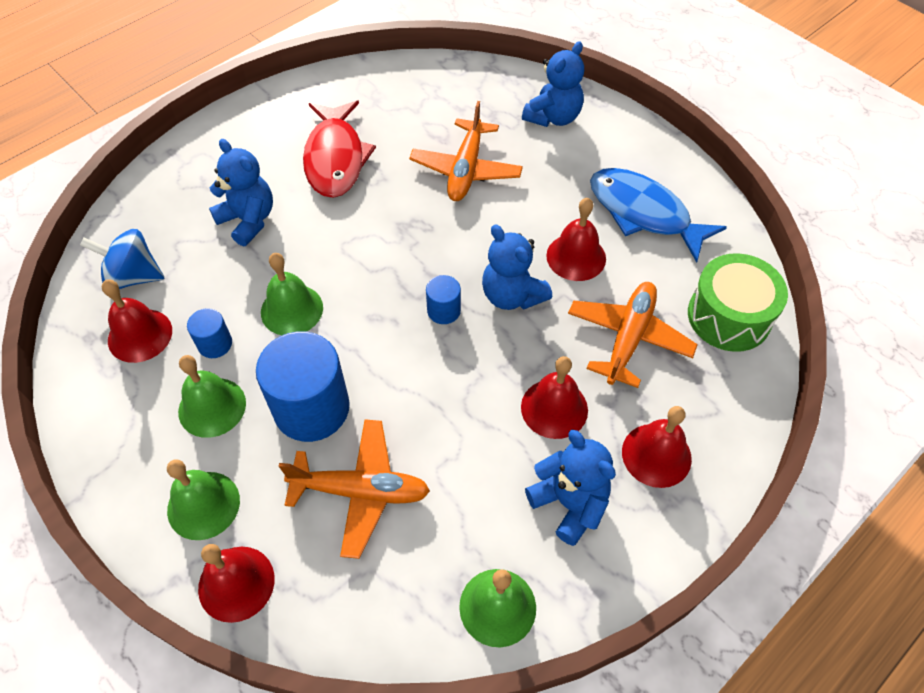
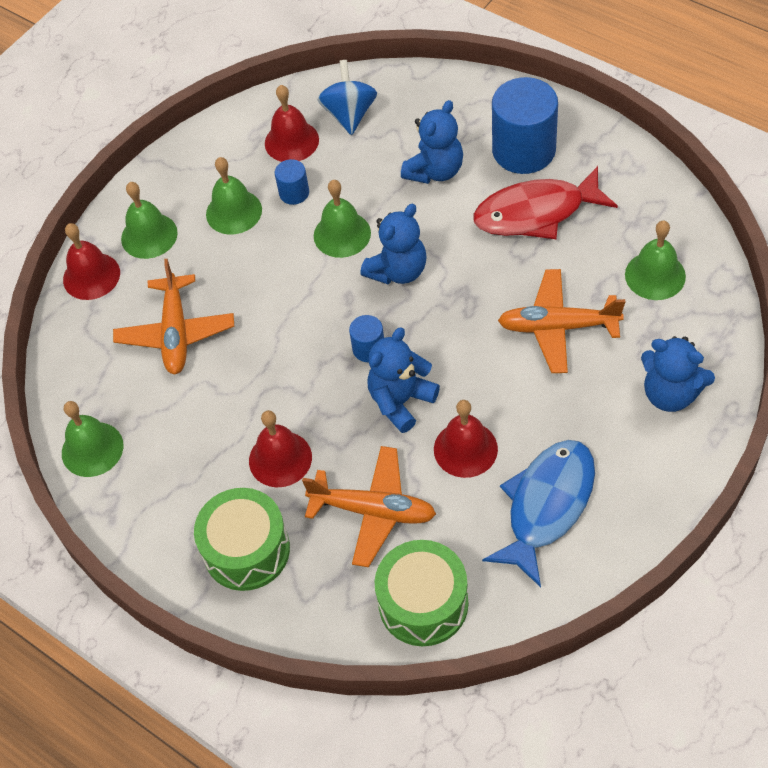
camera: 85 degrees right, 0 degrees up
blue cylinder [256,331,350,442] -> blue cylinder moved to [492,77,558,174]
blue teddy bear [525,430,616,546] -> blue teddy bear moved to [360,204,427,284]
red bell [622,406,692,488] -> green drum [194,488,290,591]
none -> green bell [625,221,686,300]

